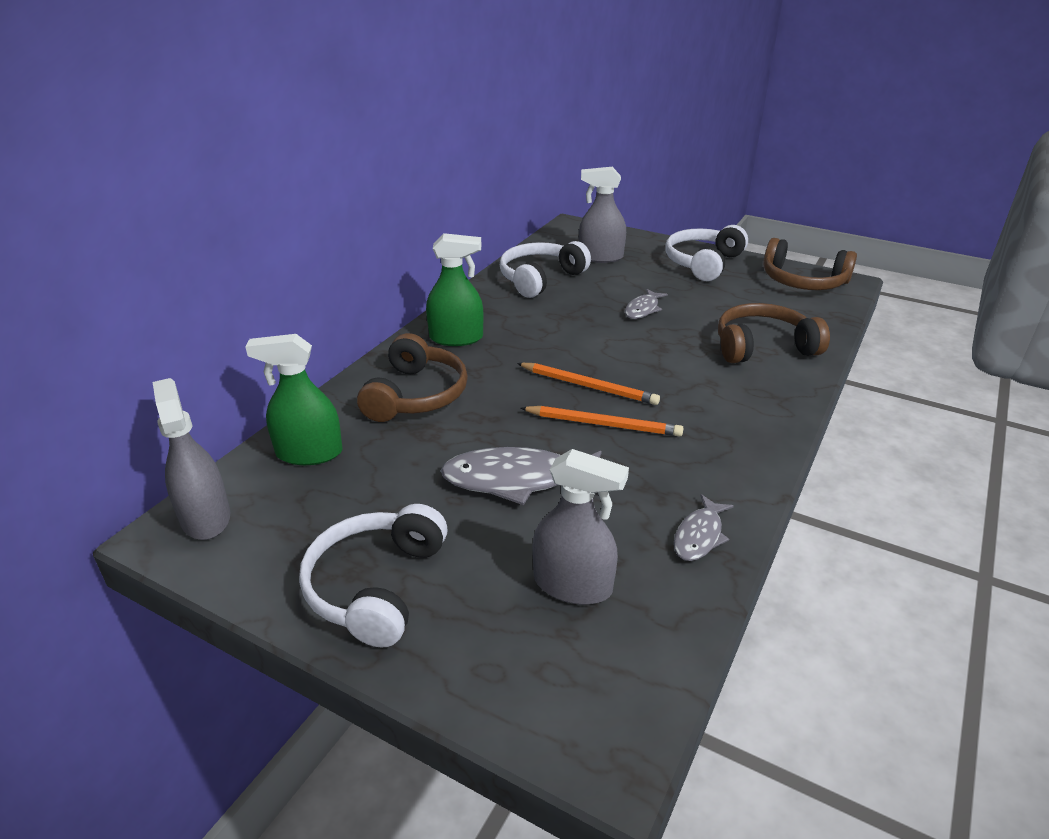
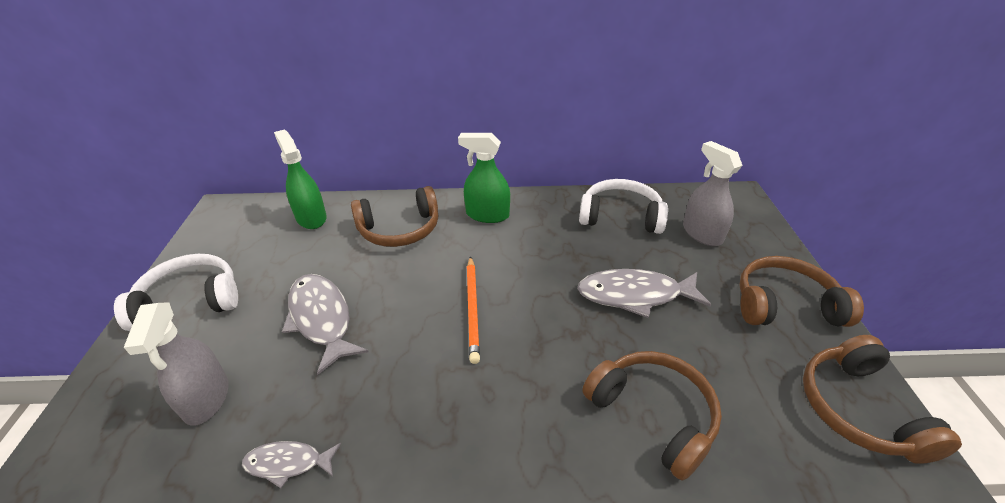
camera: 60 degrees right, 5 degrees up
grey spray bottle [153,378,230,540] -> none
green spray bottle [426,233,484,346] -> green spray bottle turned 135 degrees clockwise [458,133,510,223]
orange pencil [521,406,683,437] -> none
grey fish [625,289,668,319] -> grey fish [577,269,711,318], size x1.80
white headphones [665,225,748,281] -> brown headphones [739,256,864,327]

